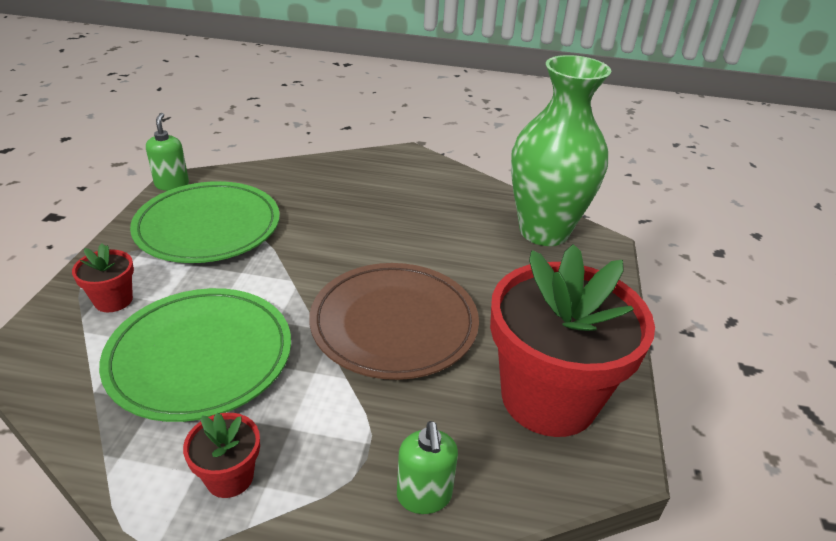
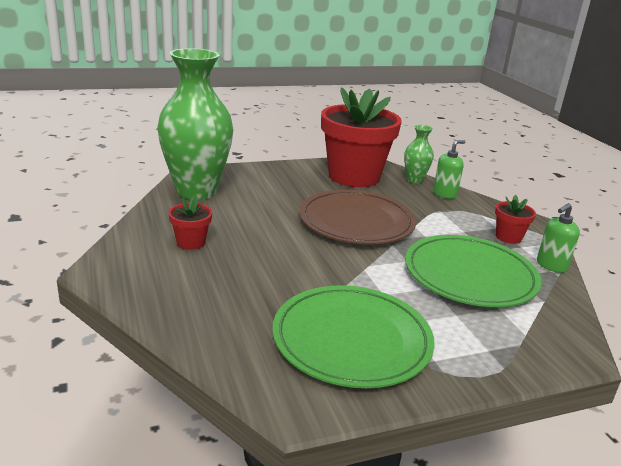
camera: 120 degrees left, 10 degrees down
red flower pot [72,243,134,312] -> red flower pot moved to [168,196,212,250]
green soap dispenser [146,113,189,191] -> green soap dispenser moved to [537,203,580,273]
none -> green vase [404,125,434,184]

